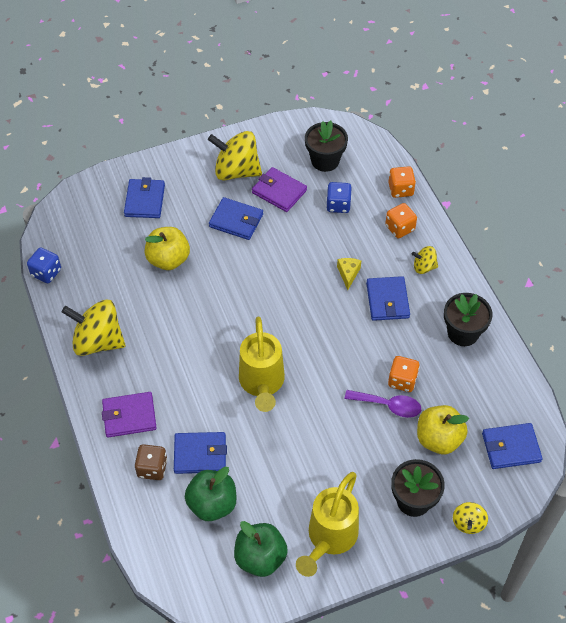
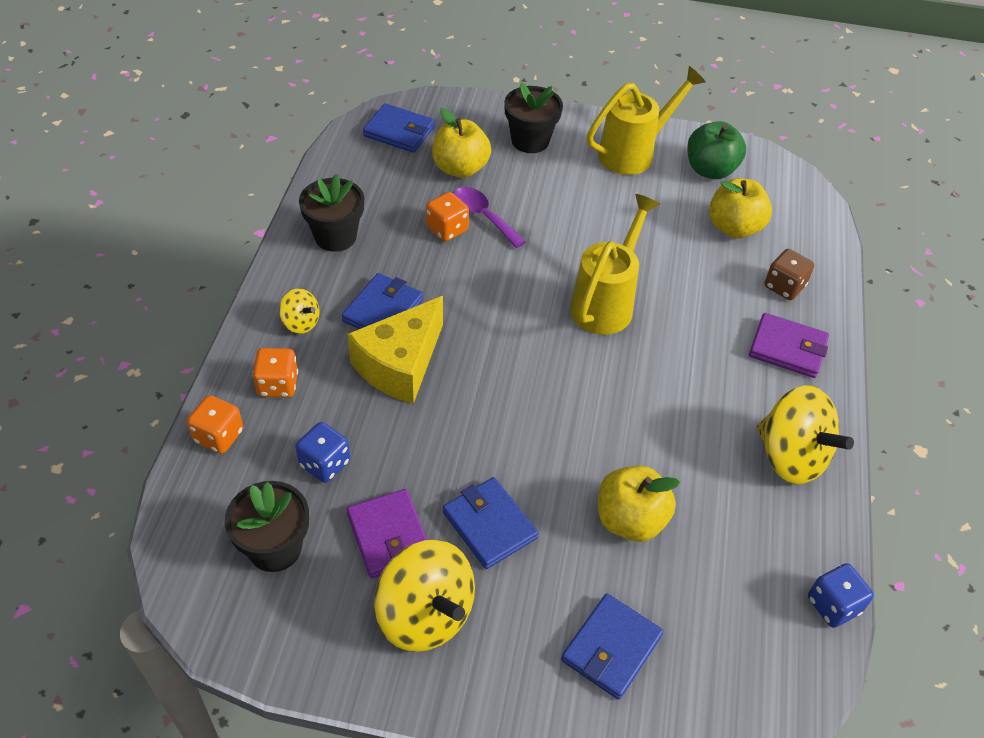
camera: 150 degrees left, 5 degrees down
blue wallet [174,432,227,474] -> none
green apple [185,467,237,521] -> yellow apple [709,178,772,238]
yellow cheese [337,258,361,290] -> yellow cheese [347,296,443,404], size x2.25
yellow spinning top [453,502,488,534] -> none

